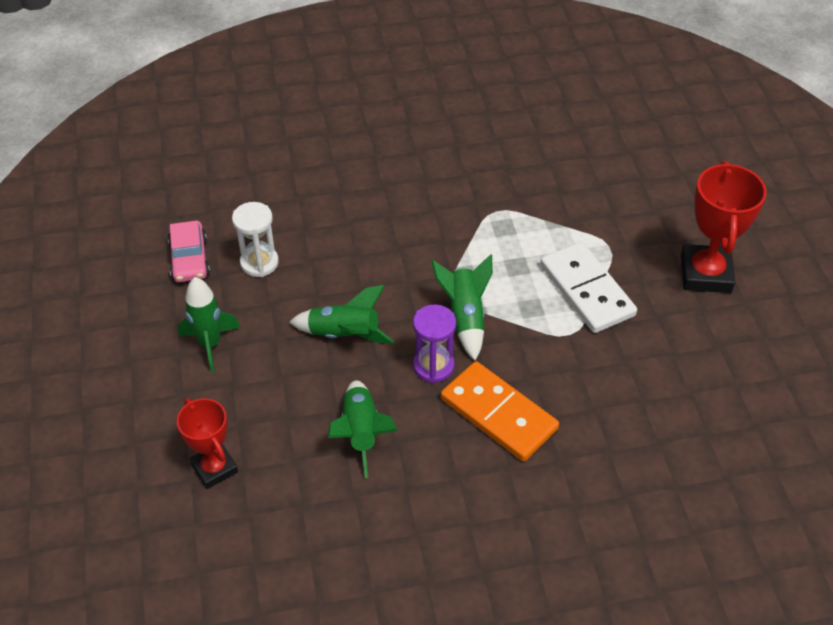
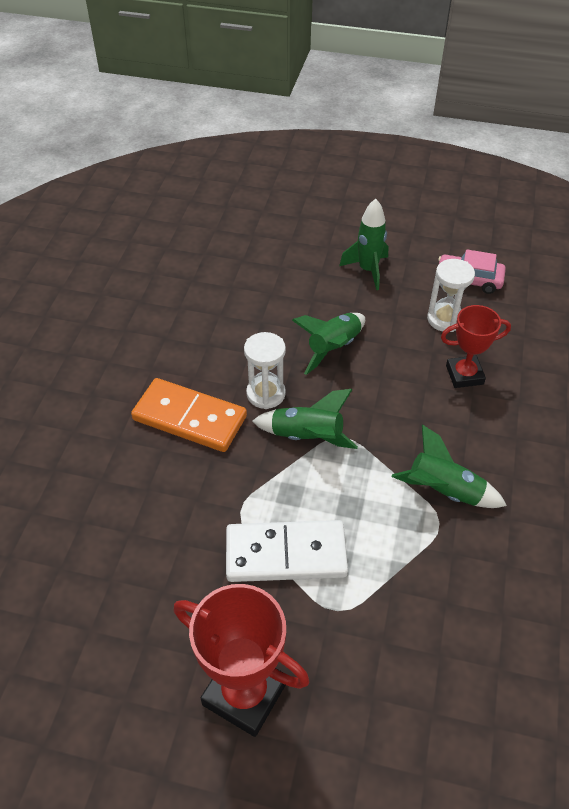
camera: 115 degrees right, 0 degrees up
red trophy [177,398,238,489] -> red trophy moved to [441,305,511,388]
green rocket [328,380,397,478] -> green rocket moved to [391,424,507,508]
purple hourglass [413,305,456,383] -> white hourglass [244,332,286,409]
orange domino [441,361,559,461] -> orange domino turned 45 degrees clockwise [131,378,247,452]

